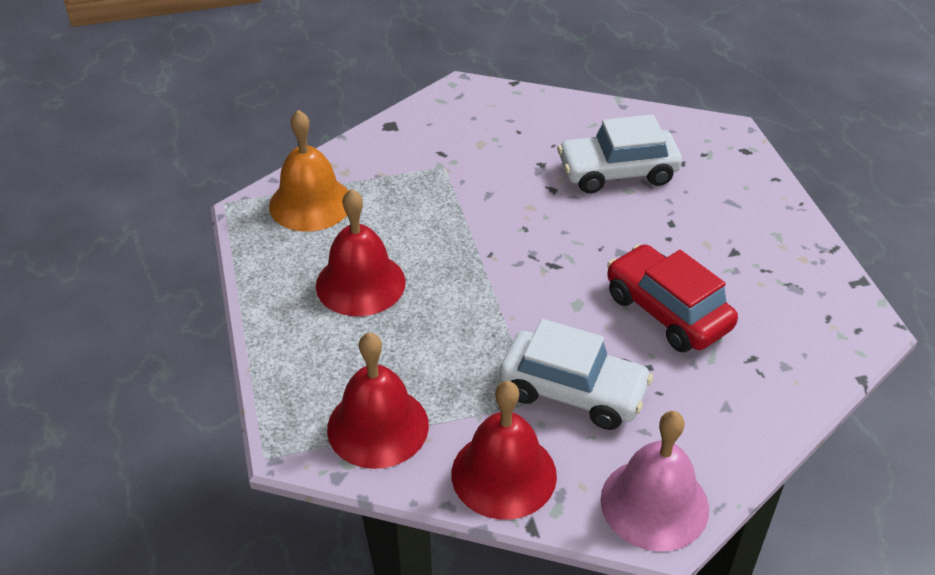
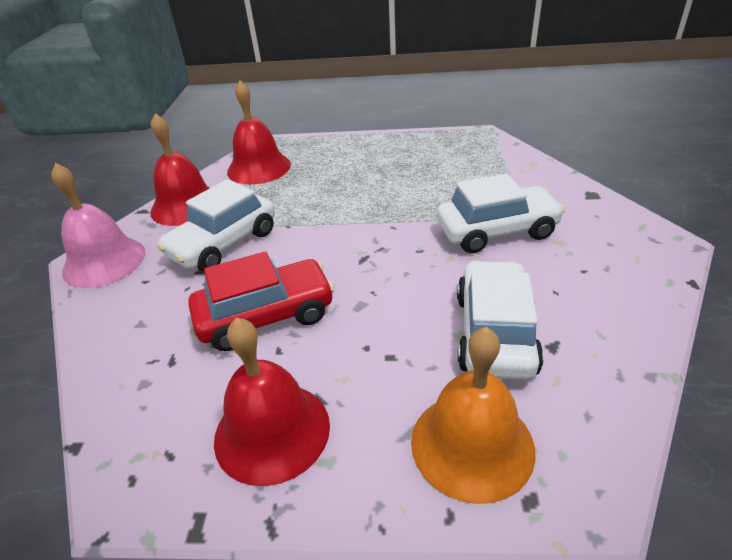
camera: 110 degrees right, 5 degrees down
orange bell [269,110,348,232] -> orange bell moved to [411,327,536,504]
red bell [316,189,406,316] -> red bell moved to [214,318,330,486]
none -> white car [437,174,565,253]

